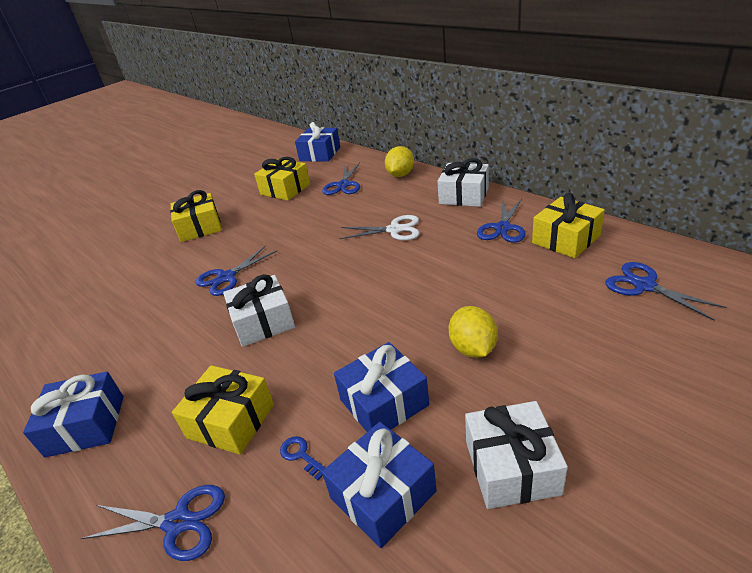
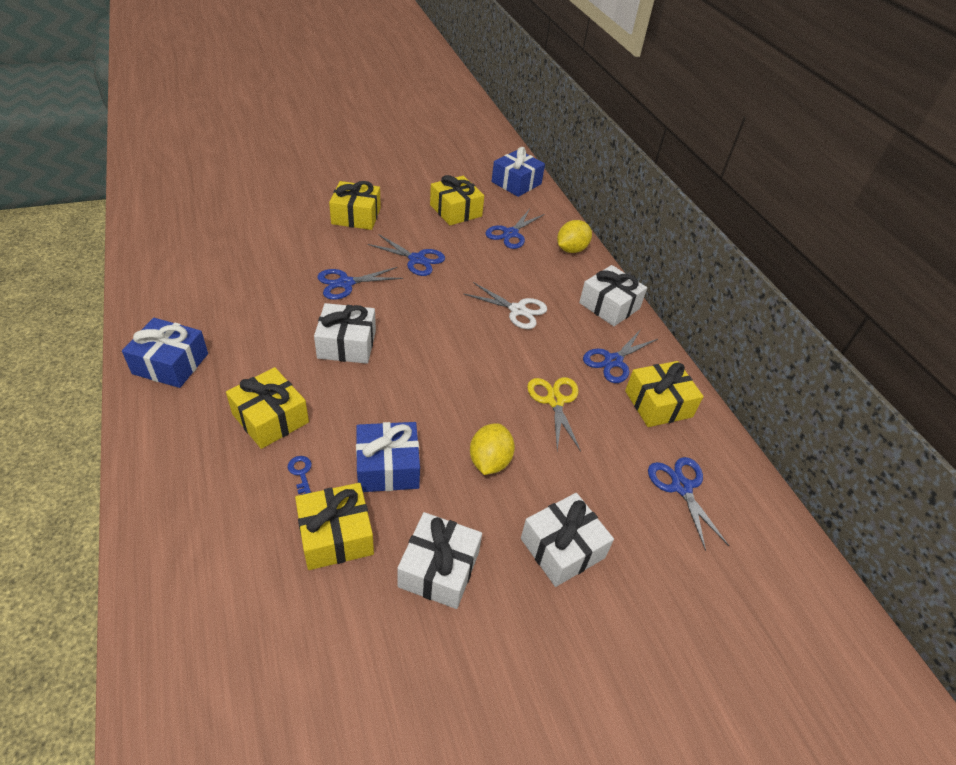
camera: 15 degrees right, 10 degrees up
blue scissors [81,485,225,561] -> blue scissors moved to [367,234,445,276]
blue gift [322,422,437,548] -> yellow gift [295,483,374,570]
none -> white gift [521,493,614,587]
none -> yellow scissors [527,377,581,452]

